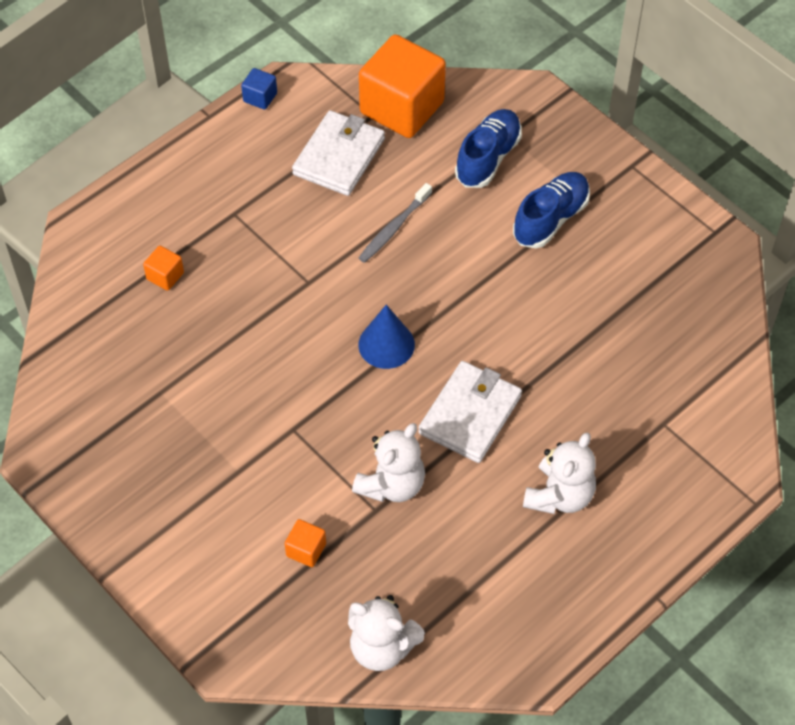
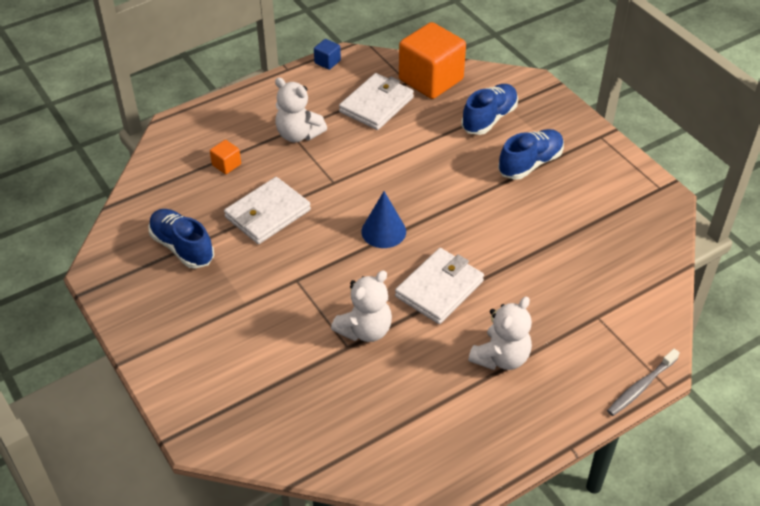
camera: 10 degrees right, 10 degrees down
orange cube [285,519,326,567] -> none
white teddy bear [348,595,425,671] -> white teddy bear moved to [275,77,327,142]
grey toothbrush [359,183,432,263] -> grey toothbrush moved to [607,349,680,416]
none -> blue shoe [148,209,214,269]
none -> white wallet [224,177,311,244]

